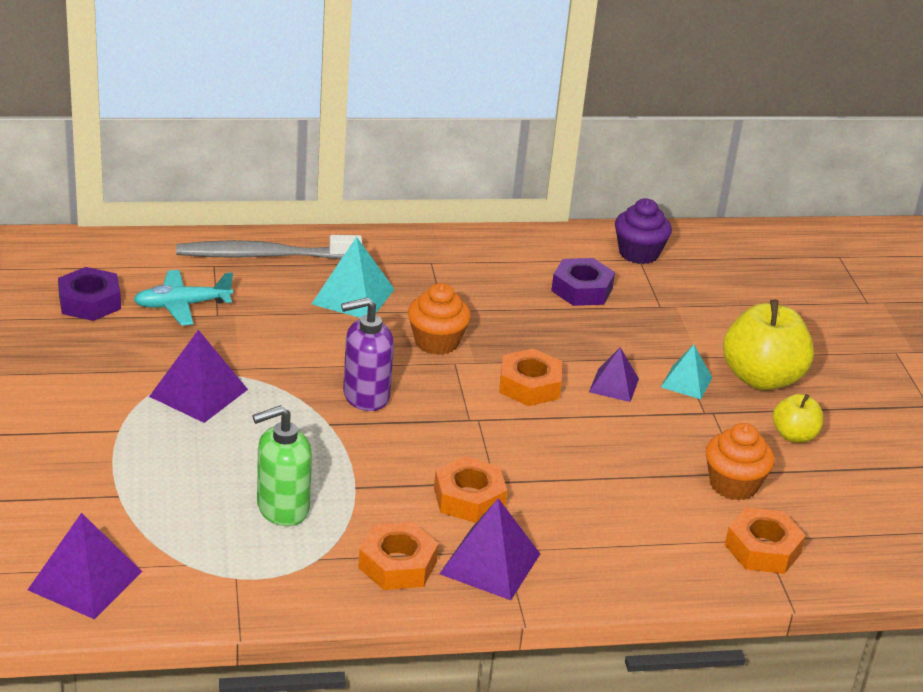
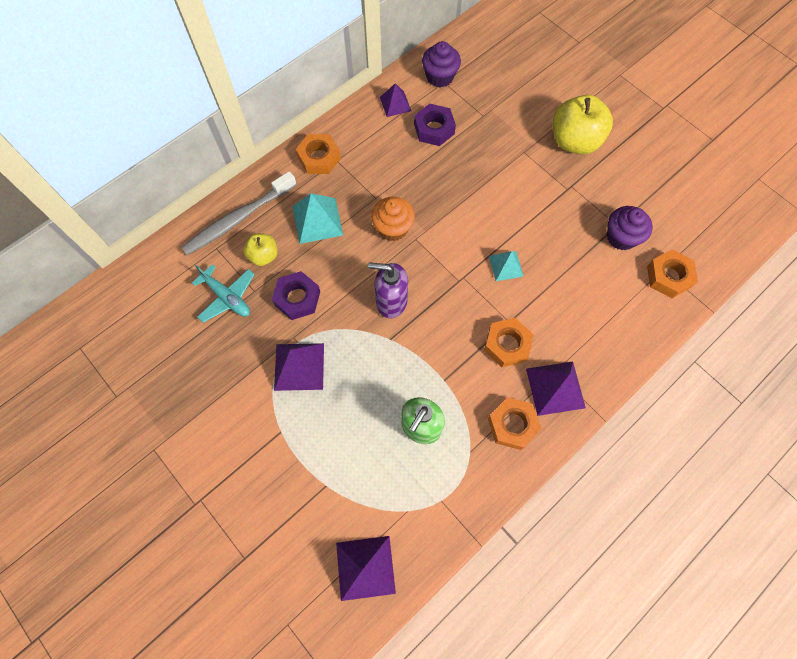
camera: 30 degrees left, 35 degrees up
purple nut [58,267,121,321] -> purple nut moved to [272,271,320,320]
turquoise plane [133,270,233,325] -> turquoise plane turned 90 degrees counterclockwise [192,264,255,323]
purple soap dispenser [341,297,394,411] -> purple soap dispenser turned 60 degrees clockwise [368,262,408,318]
orange nut [499,349,562,406] -> orange nut moved to [296,134,341,174]
purple pyramid [589,347,639,402] -> purple pyramid moved to [380,83,411,117]
turquoise pyramid [661,345,713,399] -> turquoise pyramid moved to [489,251,524,281]
orange cupcake [706,423,775,501] -> purple cupcake [607,206,653,250]
yellow apple [773,394,823,443] -> yellow apple moved to [243,234,278,266]

